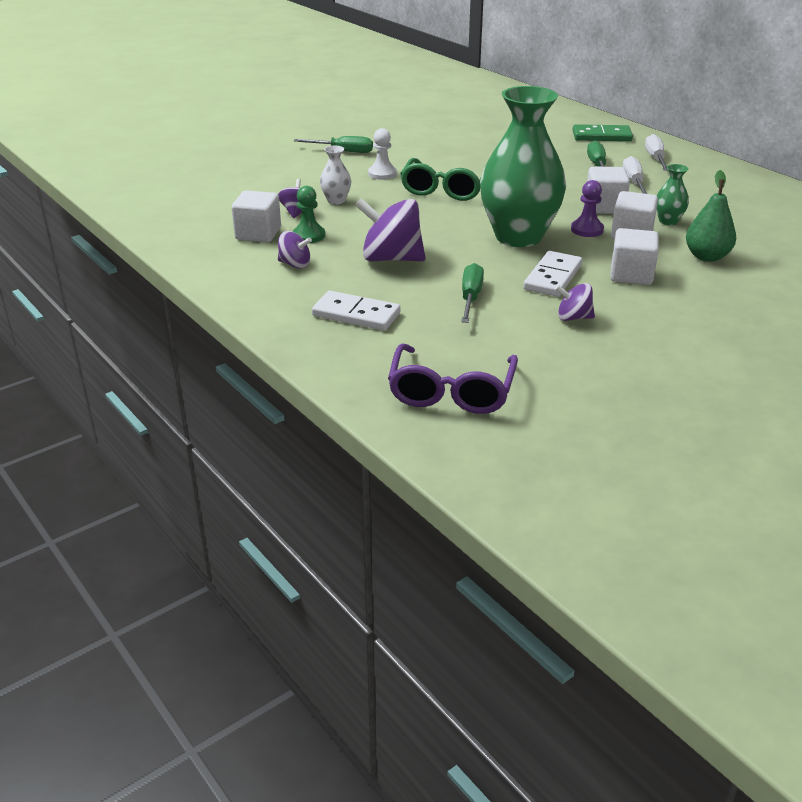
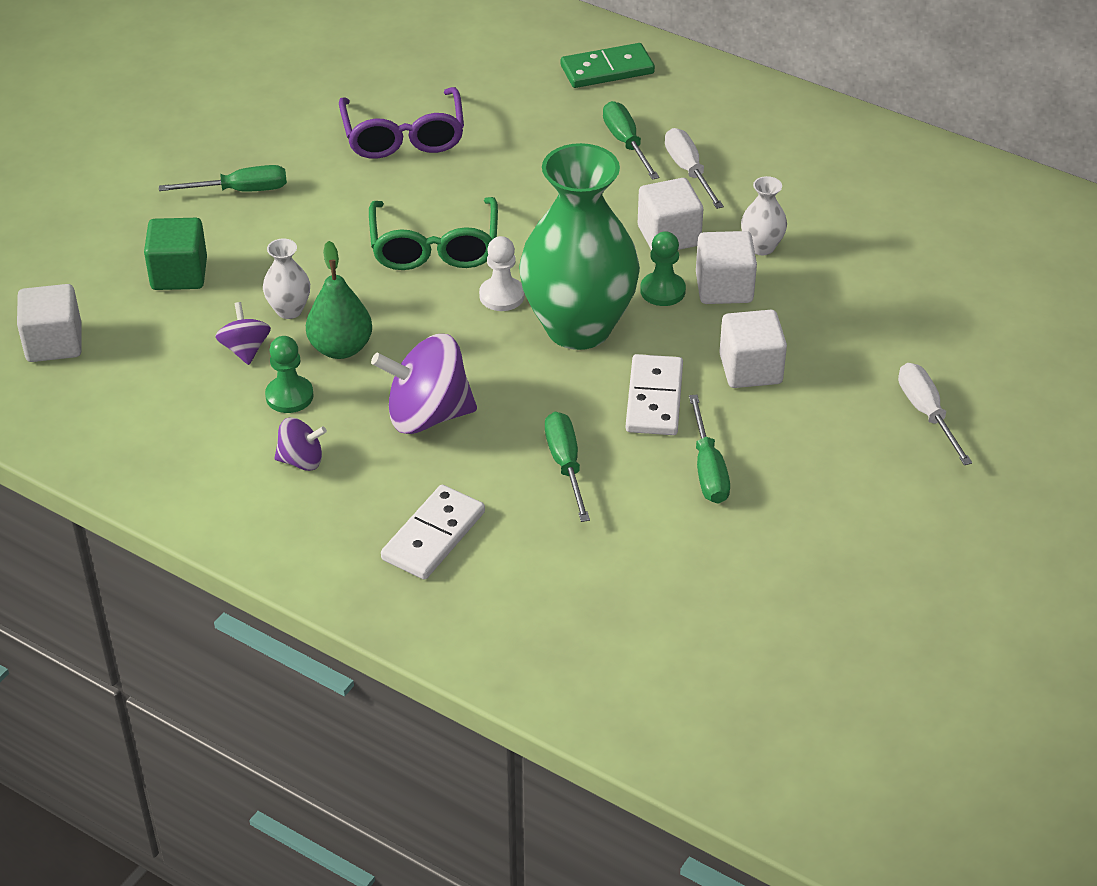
camera: 20 degrees left, 10 degrees up
white cube [232,190,281,242] -> white cube moved to [17,284,82,362]
white domino [312,291,400,331] -> white domino turned 60 degrees counterclockwise [381,485,485,580]
white pawn [368,128,397,180] -> white pawn moved to [479,236,525,311]
purple glasses [388,343,518,414] -> purple glasses moved to [339,87,464,159]
purple spinning top [555,283,595,321] -> green screwdriver [689,395,730,504]
purple pawn [571,180,604,237] -> green pawn [640,231,686,306]
white screwdriver [645,134,668,171] -> white screwdriver moved to [898,363,972,465]
green vase [656,164,689,225] -> white vase [741,176,787,255]
green pear [686,170,736,262] -> green pear moved to [306,241,372,359]
none -> green cube [144,218,207,290]

